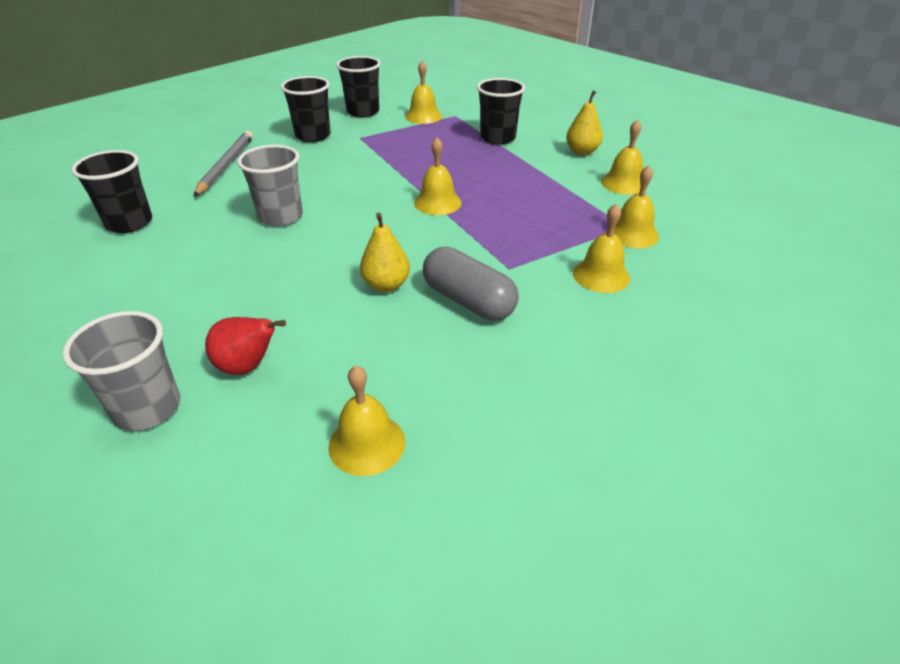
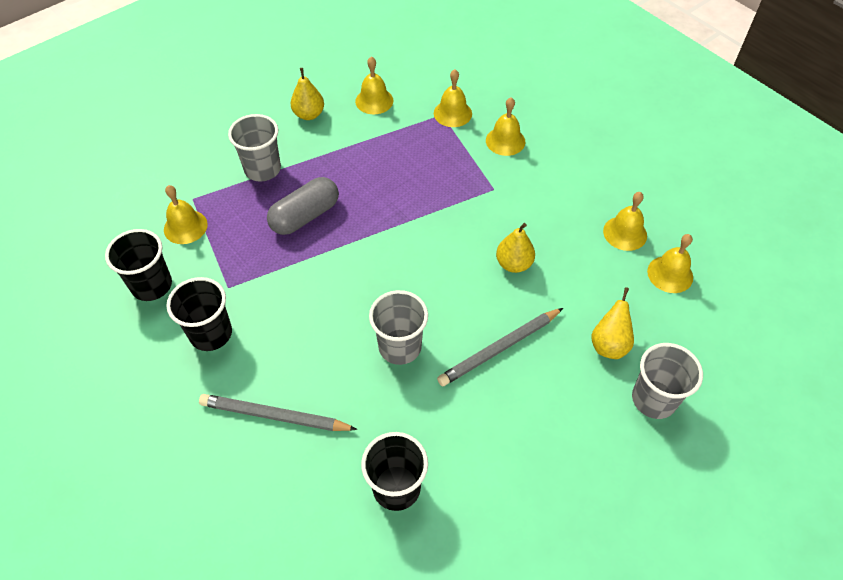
camera: 85 degrees left, 15 degrees up
red pear [205,317,286,375] -> yellow pear [591,287,634,359]
yellow bell [414,137,462,215] -> yellow bell moved to [603,192,647,251]
grey capsule [423,247,519,320] -> grey capsule moved to [267,177,339,235]
black cup [477,78,525,145] -> grey cup [228,114,281,182]
none -> grey pencil [437,308,563,386]

